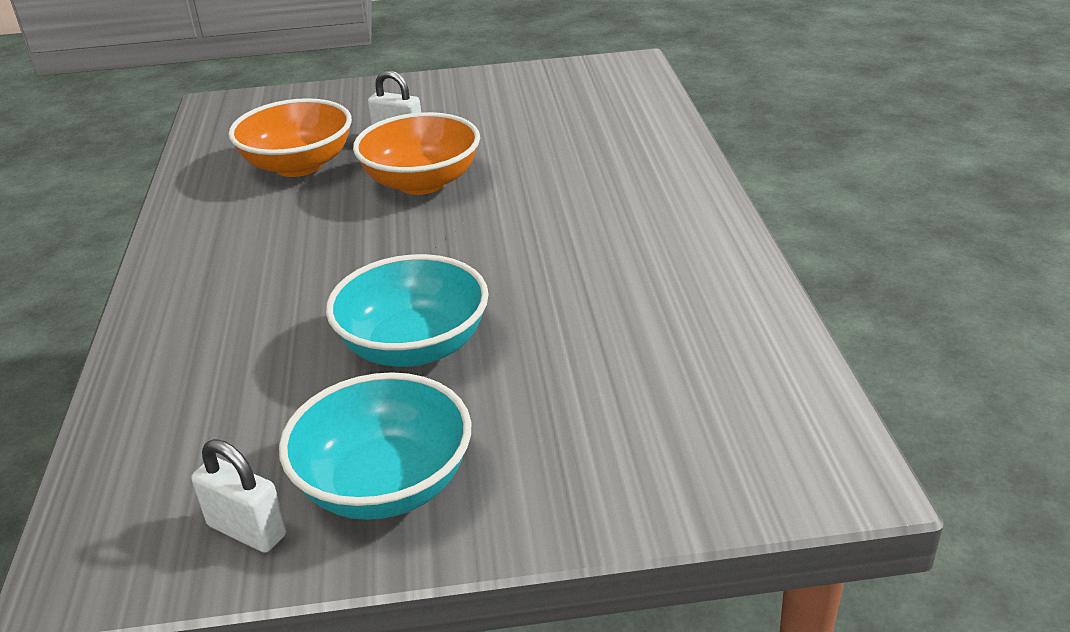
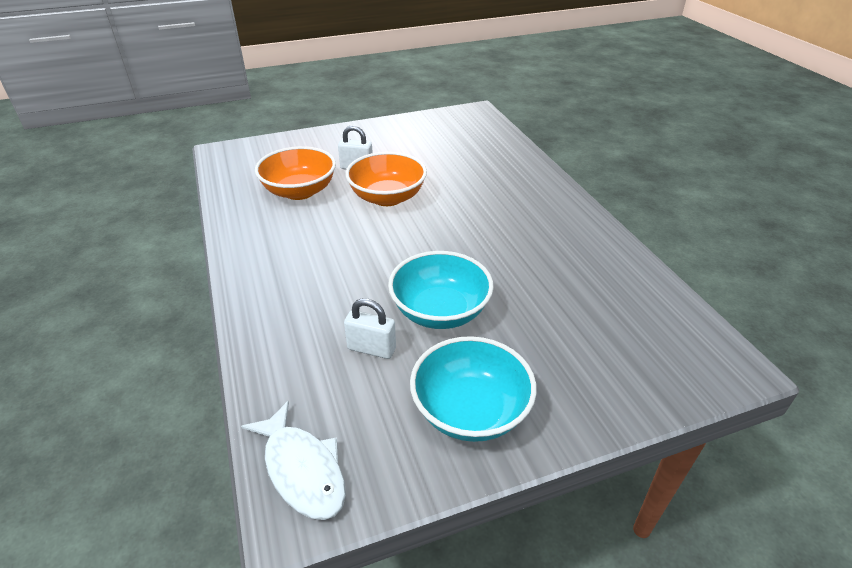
camera: 15 degrees left, 5 degrees up
white padlock [191,439,287,553] -> white padlock moved to [344,298,396,359]
none -> white fish [241,400,346,520]

